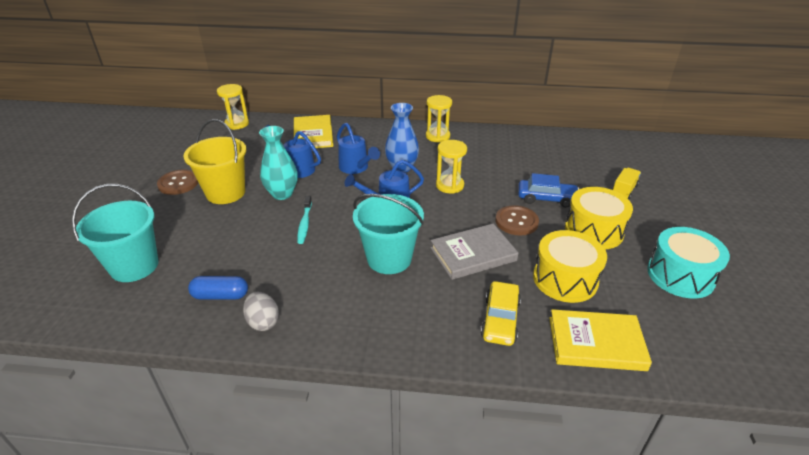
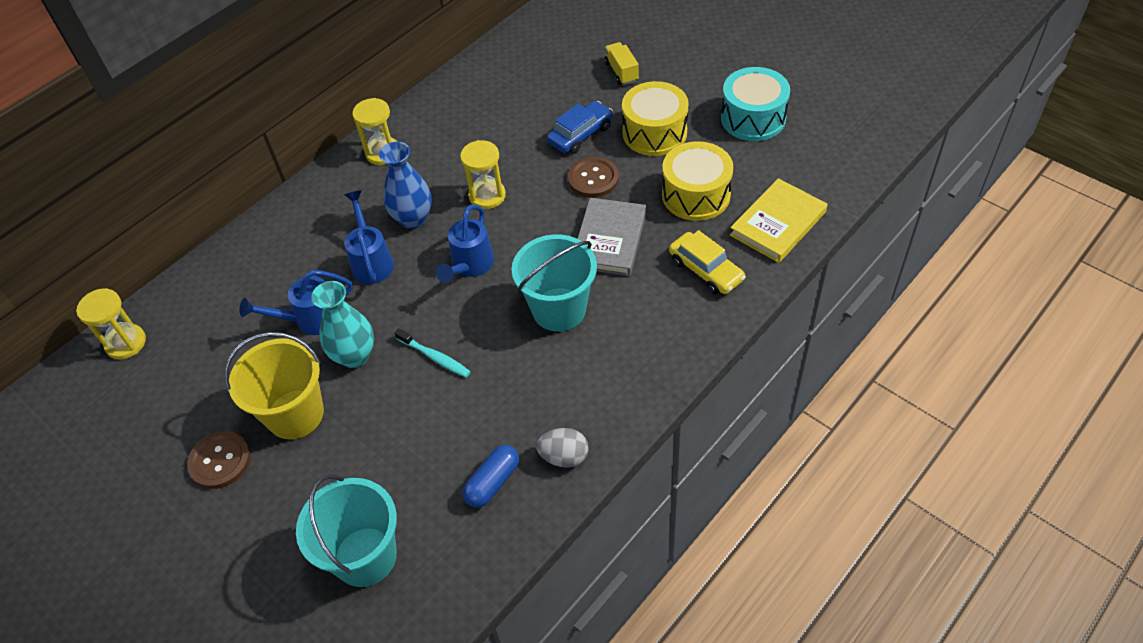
camera: 50 degrees left, 15 degrees up
yellow book [294,115,334,148] -> none
blue watering can [337,123,380,174] -> blue watering can turned 105 degrees counterclockwise [344,190,394,284]

